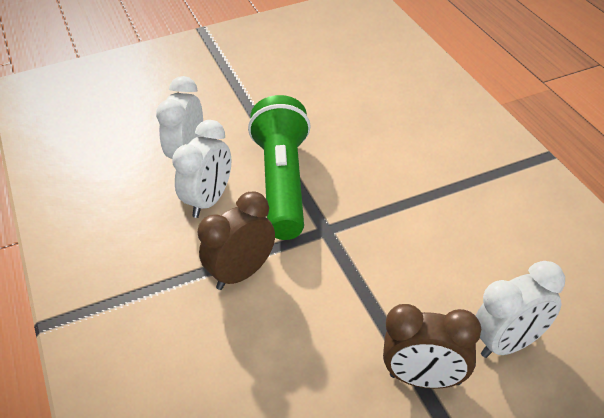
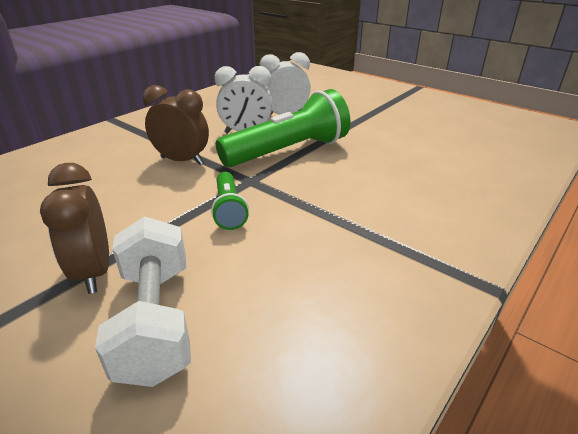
camera: 60 degrees right, 10 degrees down
white clock [476,261,565,358] -> white dumbbell [95,216,191,387]
none -> green flashlight [211,172,249,230]

